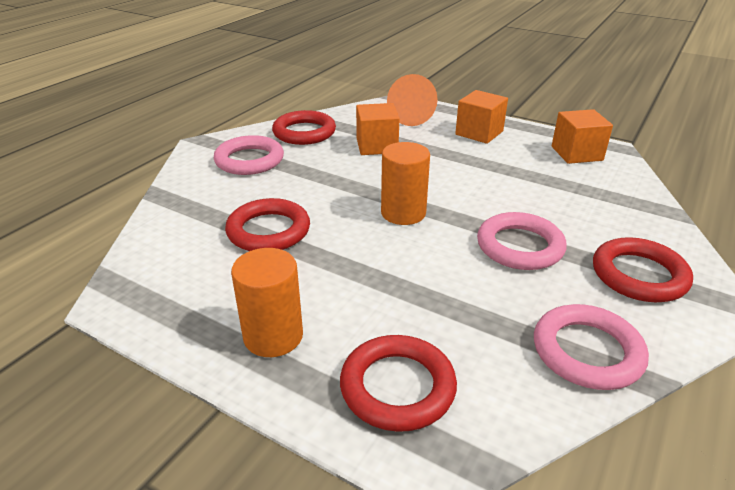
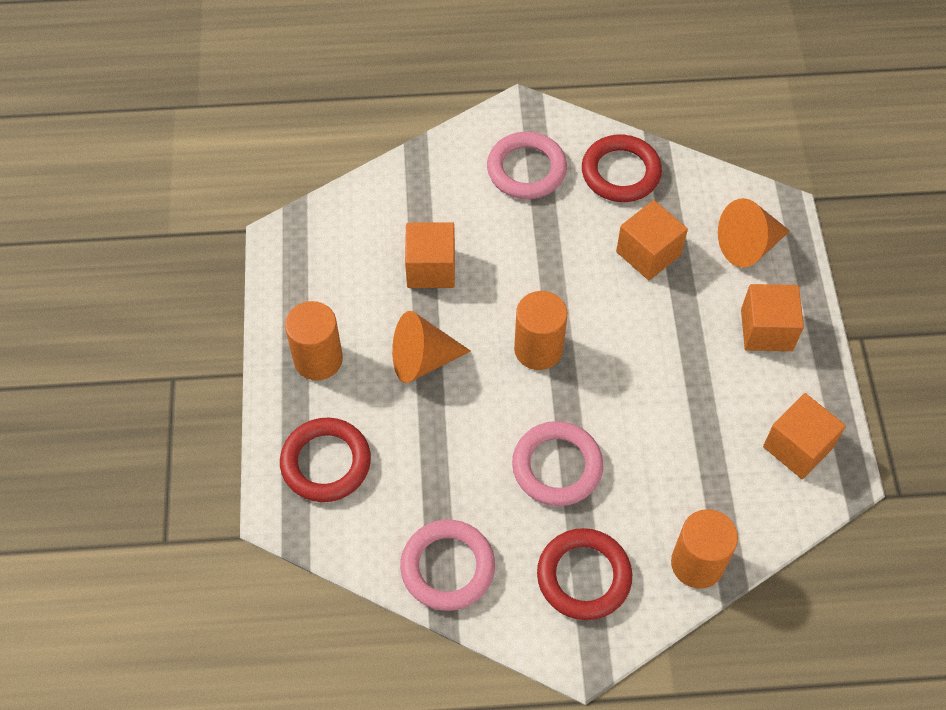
camera: 55 degrees right, 25 degrees up
red ring [225,198,310,251] -> orange cube [405,222,455,288]
none -> orange cone [392,311,471,383]
none -> orange cylinder [671,509,738,589]

